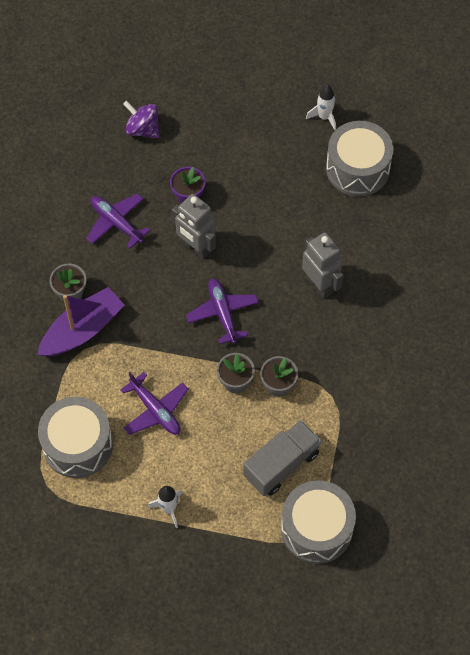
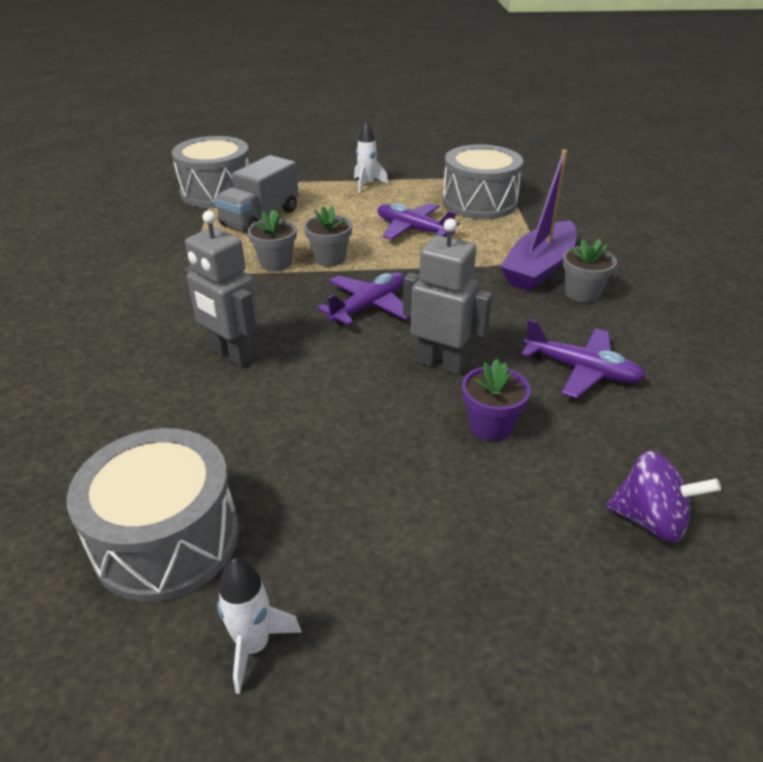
camera: 165 degrees right, 25 degrees down
purple plane [186,278,259,344] -> purple plane turned 105 degrees counterclockwise [317,272,410,326]

